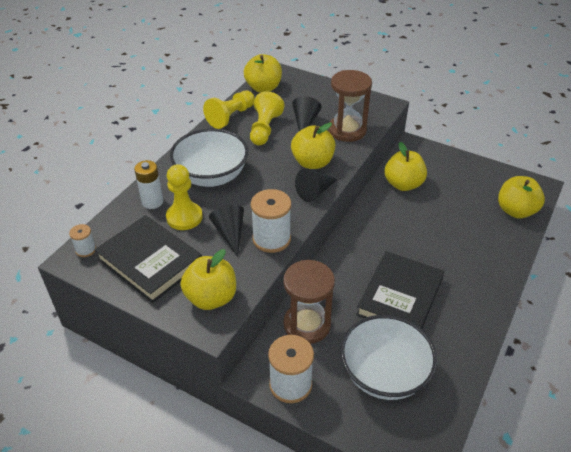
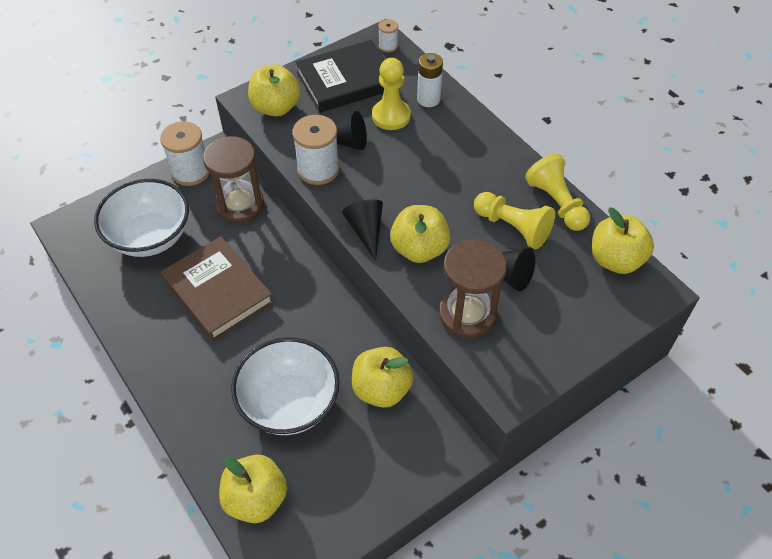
camera: 115 degrees right, 10 degrees up
white bowl [170,129,248,187] -> white bowl moved to [231,337,340,435]
black book [356,251,444,329] -> brown book [161,236,274,341]

